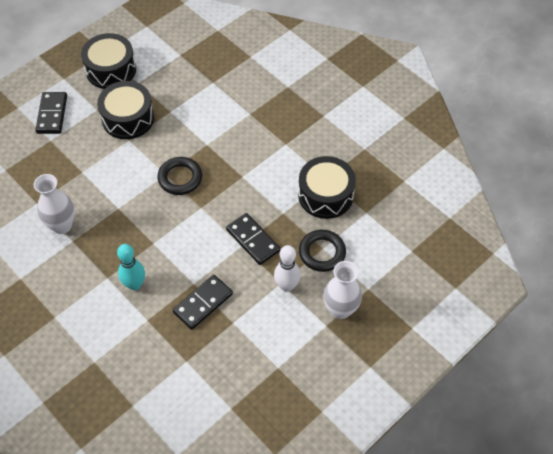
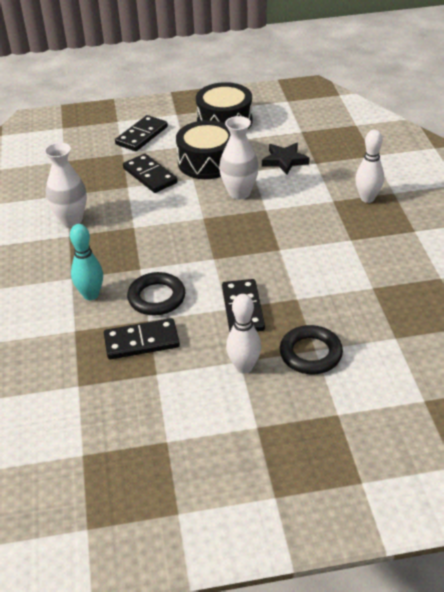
camera: 35 degrees right, 15 degrees down
black ring [157,157,202,195] -> black ring moved to [127,272,185,315]
black drum [298,156,356,219] -> none
white vase [323,261,362,319] -> white vase moved to [219,116,259,199]
none -> black domino [123,154,178,193]
none -> black star [262,143,310,175]
none -> white bowling pin [355,129,384,203]

